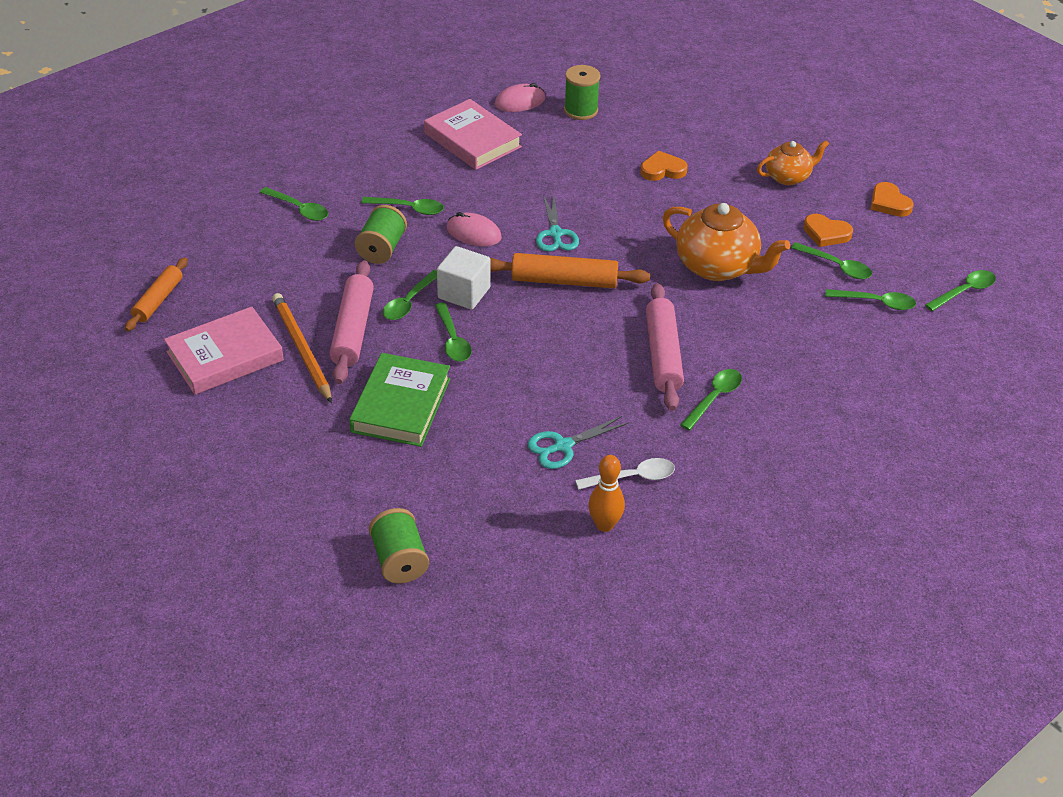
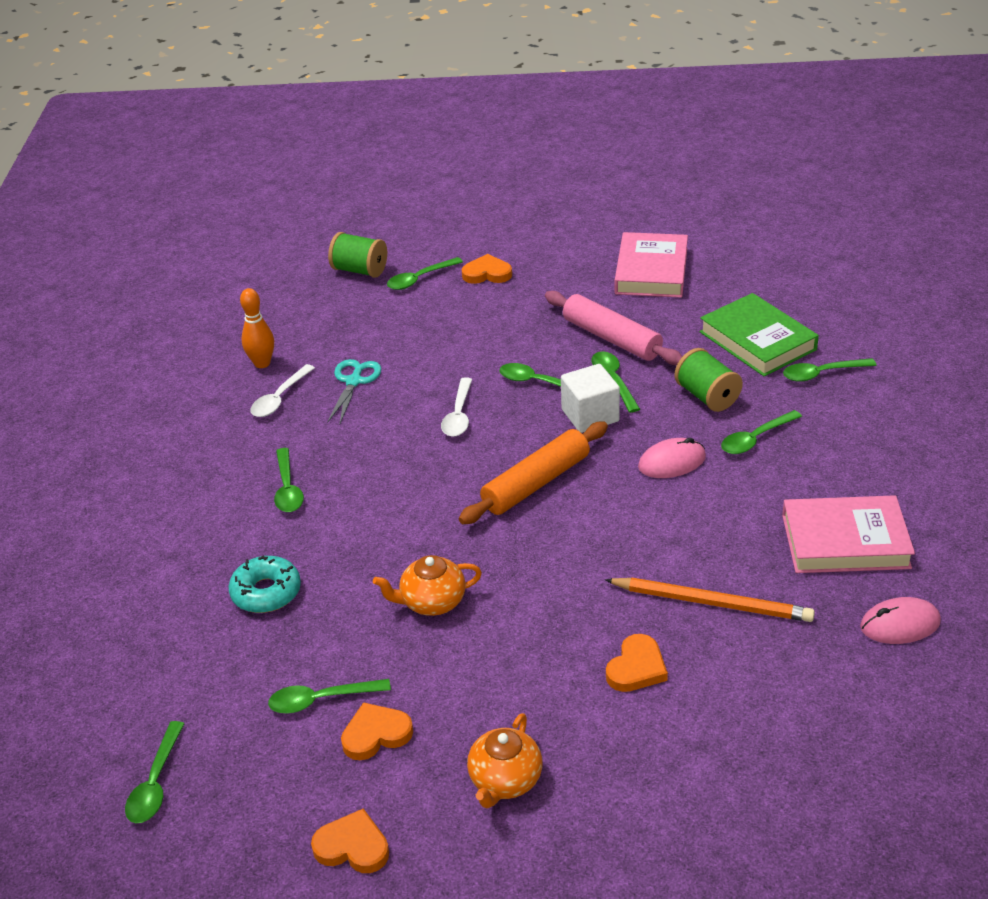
camera: 135 degrees right, 5 degrees down
orange rolling pin [125,257,188,331] -> none
orange pencil [272,293,332,403] -> orange pencil moved to [605,578,815,622]
green book [349,353,450,447] -> green book moved to [700,293,819,376]
pink mouse [495,83,546,112] -> pink mouse turned 60 degrees clockwise [860,597,941,644]
turquoise scissors [536,195,579,252] -> none
green spool [564,65,600,120] -> none
pink rolling pin [646,283,684,411] -> none
orange teapot [662,203,790,281] -> orange teapot [373,555,482,616], size x0.60
green spoon [825,289,916,310] -> green spoon moved to [387,257,463,290]
none -> turquoise donut [229,555,301,613]
none -> white spoon [441,378,472,437]
none -> orange heart [462,254,512,284]

